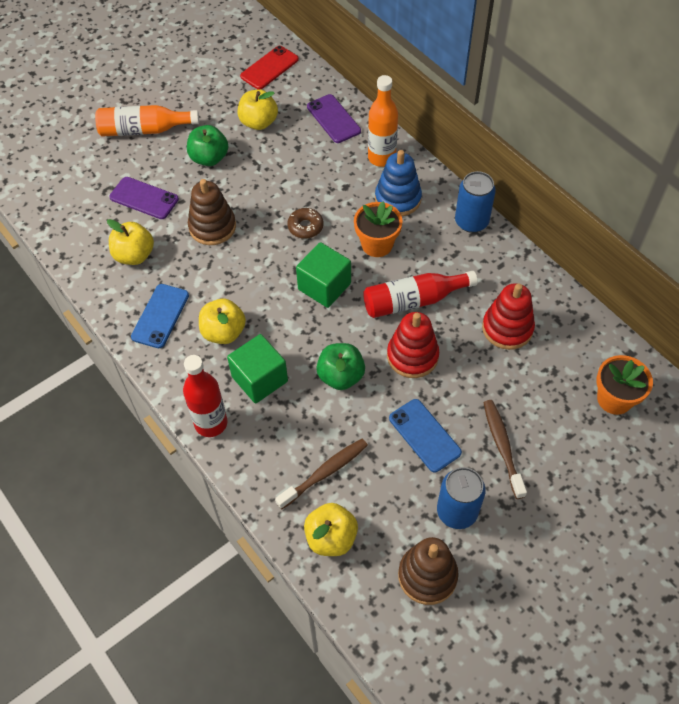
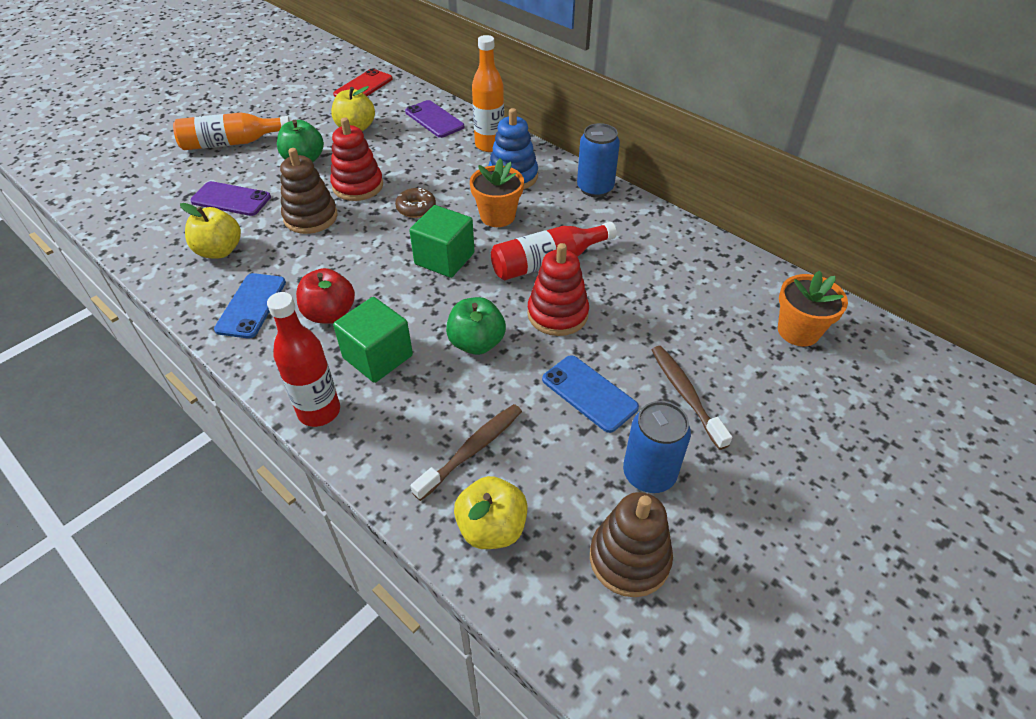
camera: 10 degrees left, 10 degrees down
yellow apple [199,299,246,344] -> red apple [296,268,355,324]
red stacking toy [482,283,535,350] -> red stacking toy moved to [330,117,383,201]

